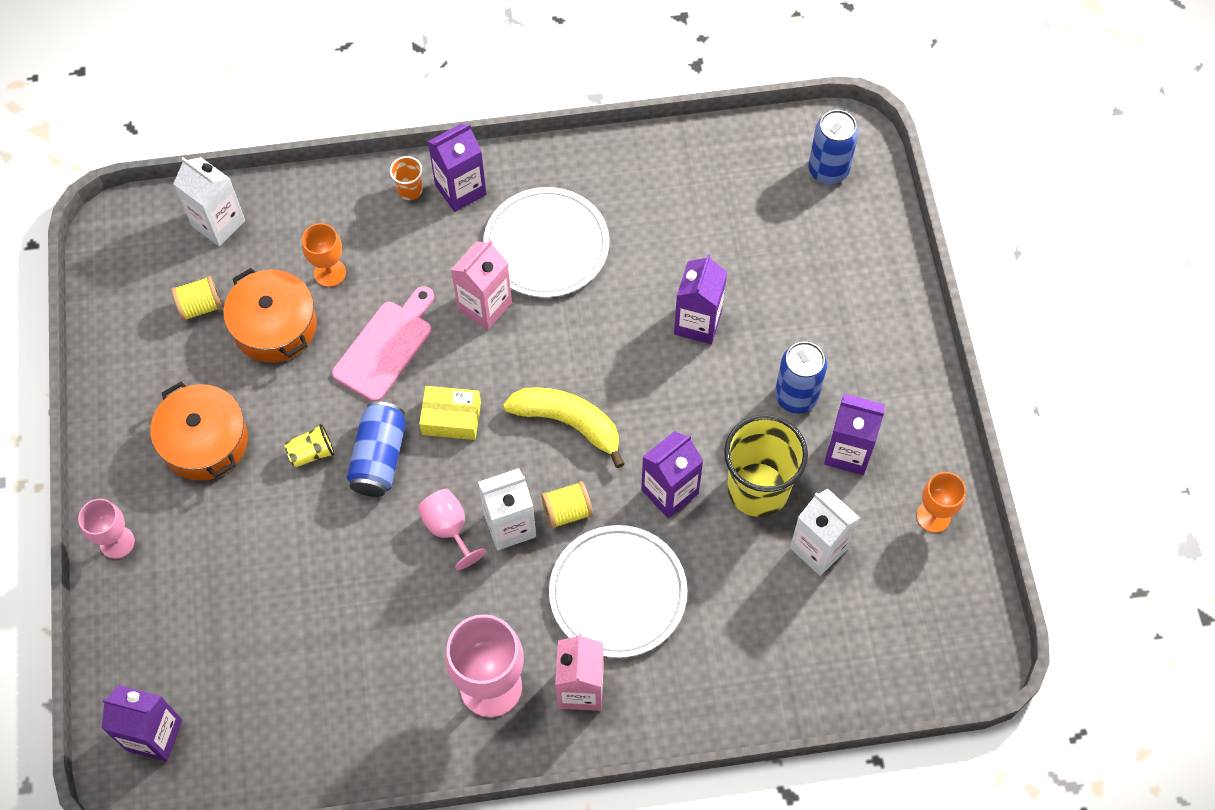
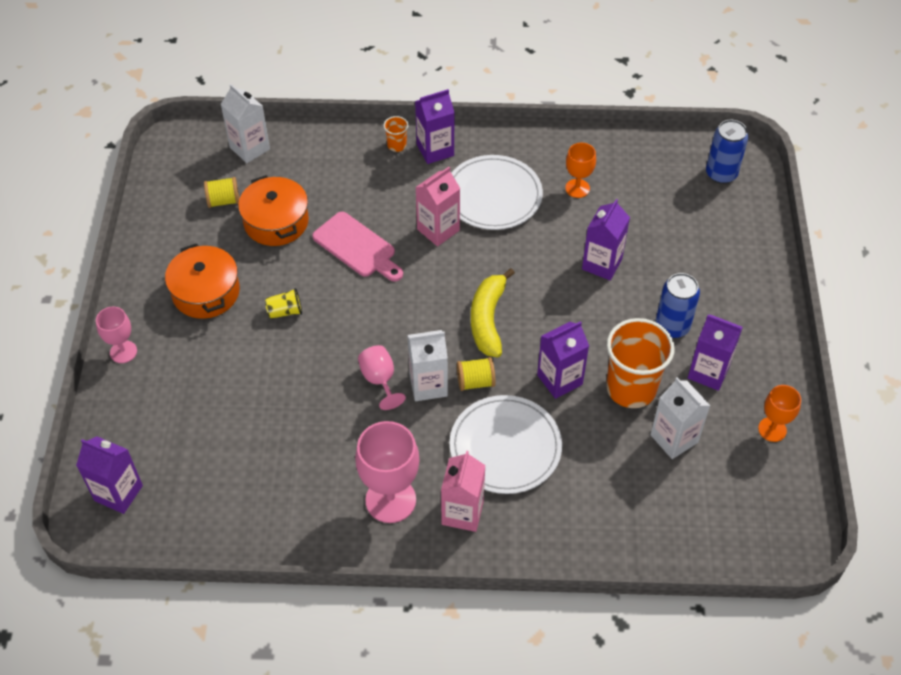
camera: 10 degrees right, 10 degrees down
orange goblet [302,223,346,287] -> orange goblet moved to [565,143,596,198]
pink cutting board [332,286,434,402] -> pink cutting board turned 90 degrees clockwise [312,212,403,281]
blue can [347,401,406,497] -> none
yellow box [419,386,481,440] -> none
yellow banana [503,387,625,468] -> yellow banana turned 120 degrees counterclockwise [471,268,515,357]
yellow cup [724,415,808,517] -> orange cup [606,318,675,408]

